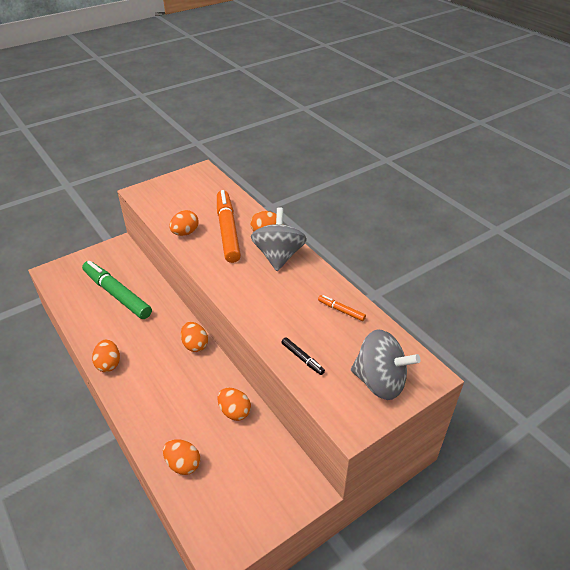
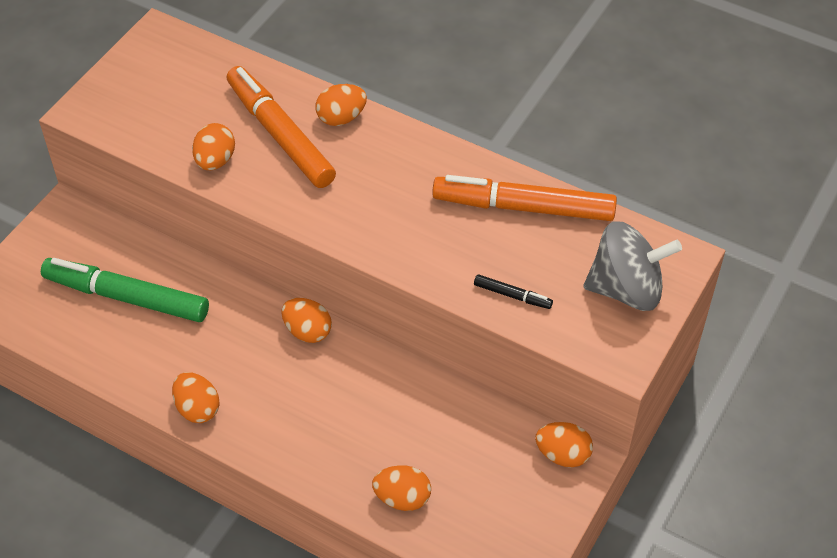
camera: 25 degrees left, 10 degrees up
orange egg [218,388,251,421] -> orange egg moved to [535,422,593,467]
grey spinning top [251,207,307,271] -> none
orange marker [318,295,366,321] -> orange marker [432,175,617,221], size x2.34

